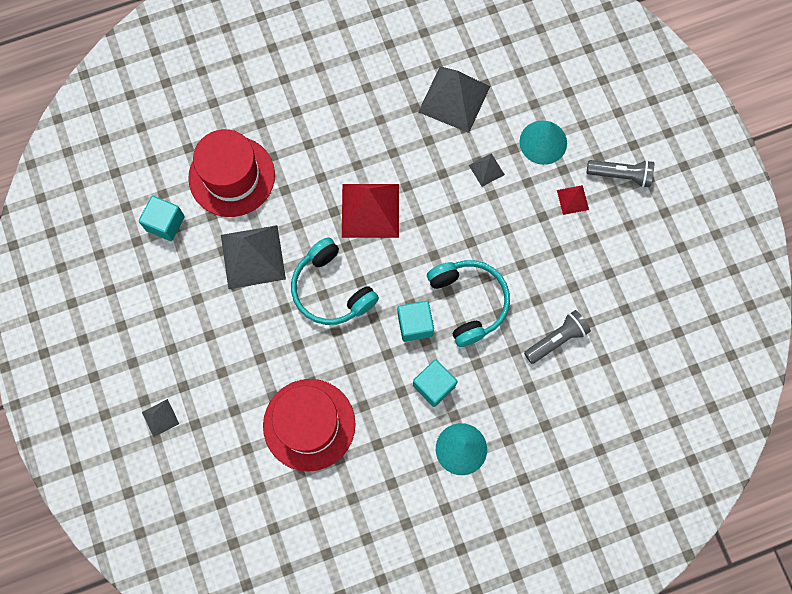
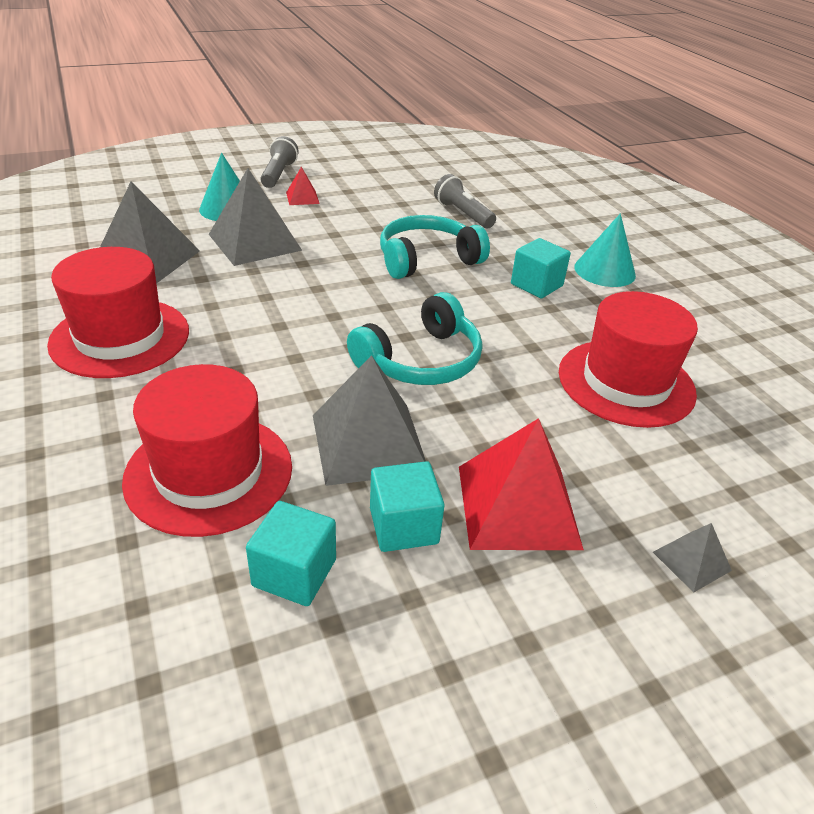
camera: 95 degrees left, 35 degrees down
red pyramid [342,184,399,238] -> red pyramid moved to [459,418,584,550]
turquoise cube [398,301,434,342] -> turquoise cube moved to [370,461,445,552]
grey pyramid [469,153,505,187] -> grey pyramid [209,168,302,266], size x2.12
none -> red hat [47,247,189,378]

